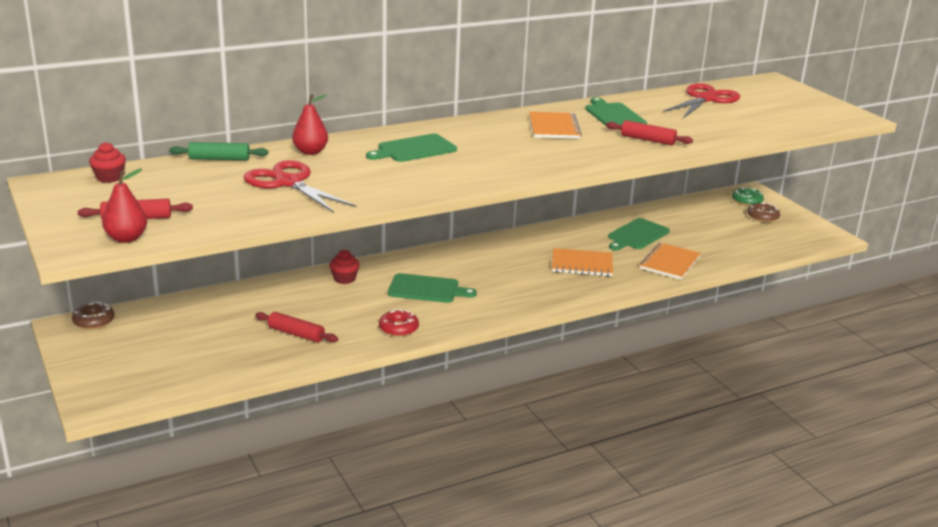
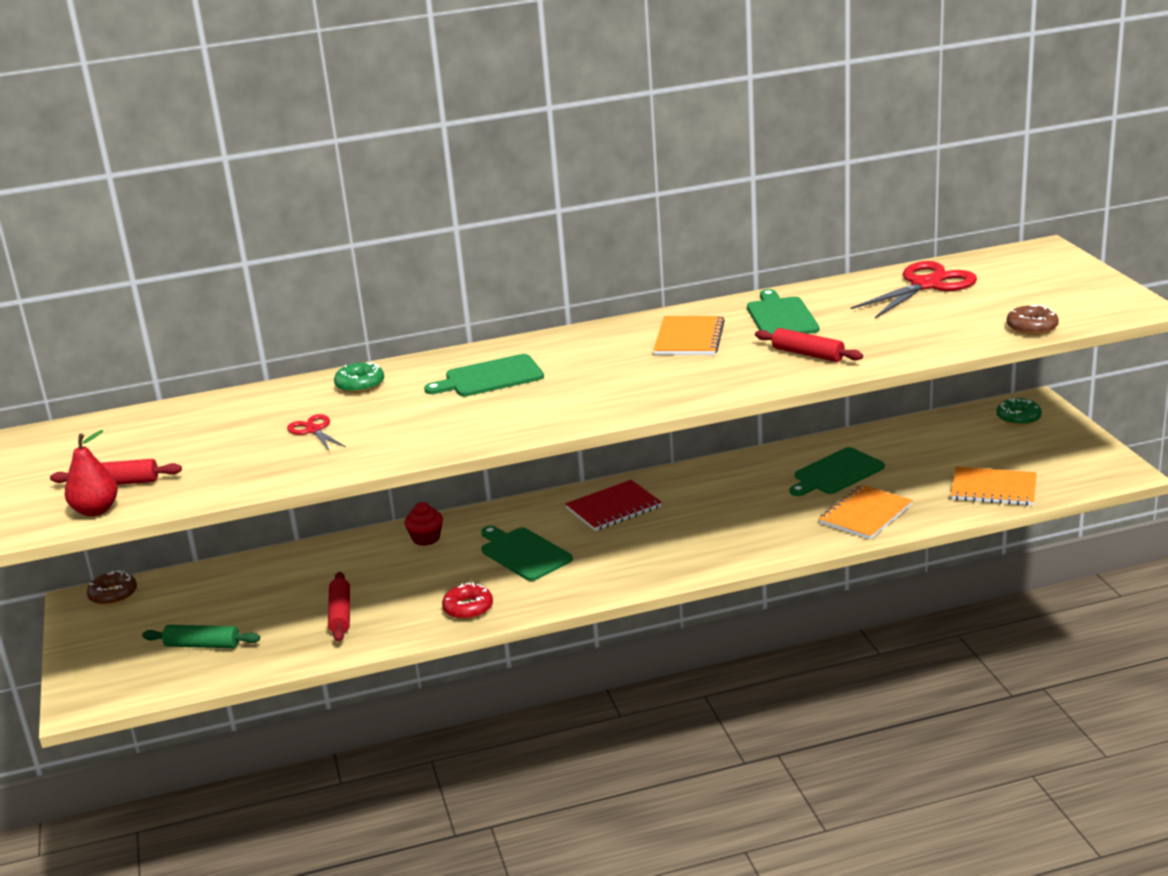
camera: 15 degrees right, 0 degrees up
red cupcake [89,142,126,183] -> none
green rolling pin [169,142,268,160] -> green rolling pin moved to [142,625,260,648]
red scissors [244,160,356,213] -> red scissors [287,414,346,452], size x0.51
red rolling pin [255,312,338,342] -> red rolling pin turned 45 degrees clockwise [328,572,350,642]
red pear [292,94,328,155] -> green donut [334,362,384,393]
green cutting board [388,273,477,303] -> green cutting board turned 150 degrees counterclockwise [481,526,573,581]
orange notebook [552,248,613,276] -> orange notebook moved to [951,467,1037,506]
brown donut [747,202,780,222] -> brown donut moved to [1006,304,1059,335]
none -> red notebook [565,480,662,531]

